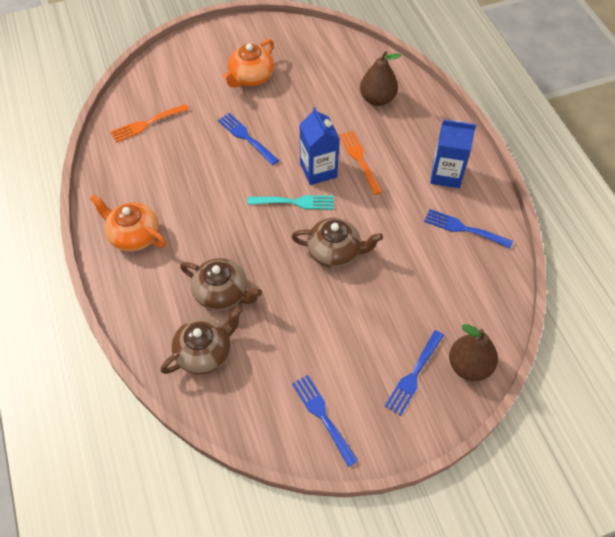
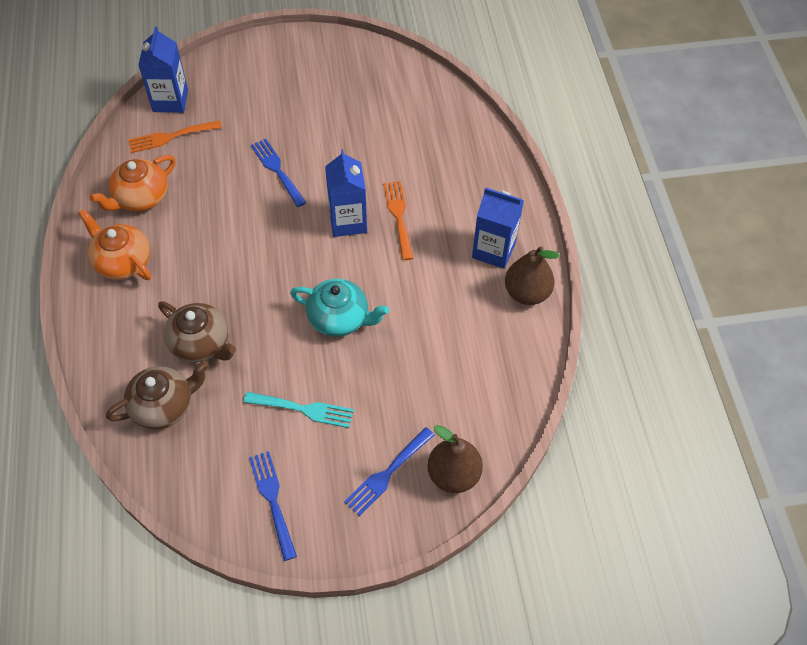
camera: 10 degrees right, 0 degrees up
orange teapot [222,39,274,88] -> orange teapot moved to [89,155,176,211]
turquoise fork [247,195,334,209] -> turquoise fork moved to [243,392,354,428]
brown teapot [291,218,383,268] -> turquoise teapot [290,279,389,337]
brown pear [360,51,401,106] -> brown pear moved to [505,246,560,305]
blue fork [424,209,513,248] -> none
none -> blue carton [138,26,188,113]

